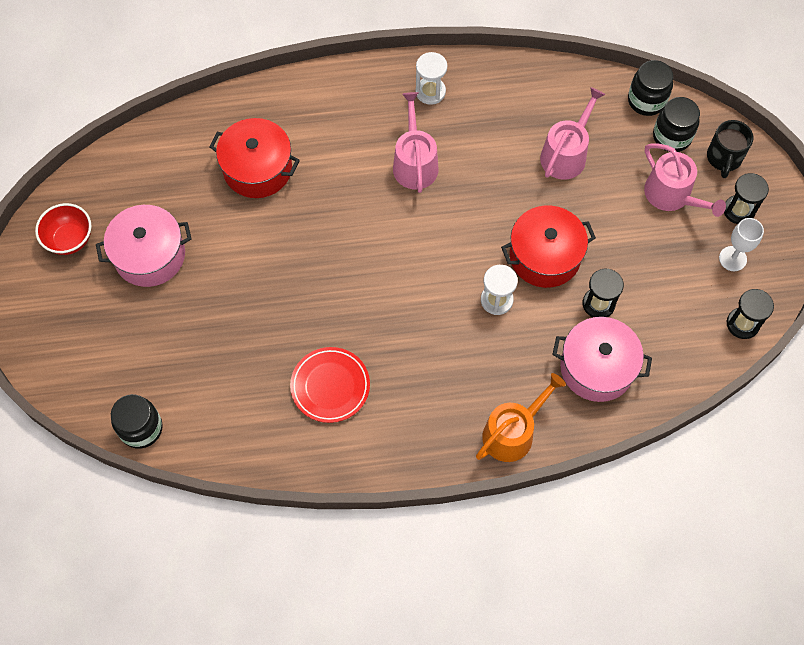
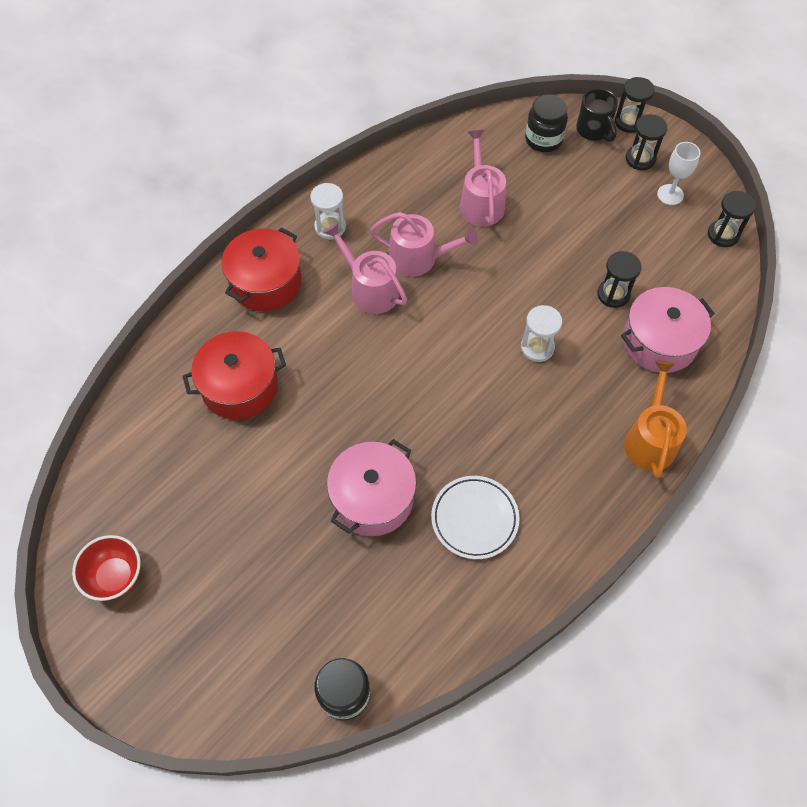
camera: 40 degrees left, 5 degrees down
pink pot [96,205,191,287] -> pink pot moved to [327,439,416,536]
red plate [290,347,370,423] -> white plate [431,476,520,559]
red pot [501,205,596,288] -> red pot moved to [221,227,302,311]
black jar [628,60,673,116] -> none
pink watering can [644,144,726,217] -> pink watering can moved to [370,212,478,277]
none -> black hourglass [615,77,655,133]

